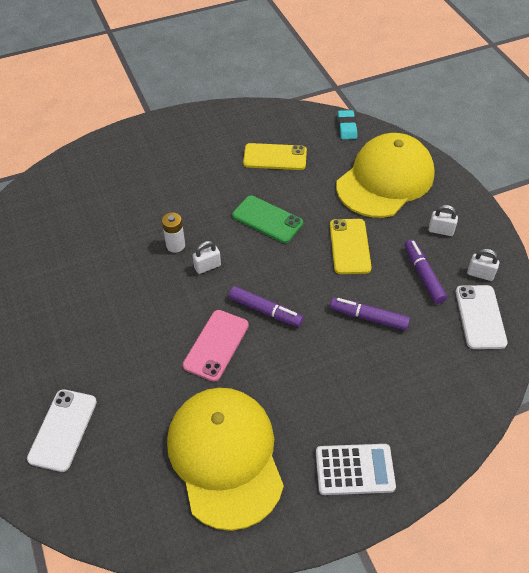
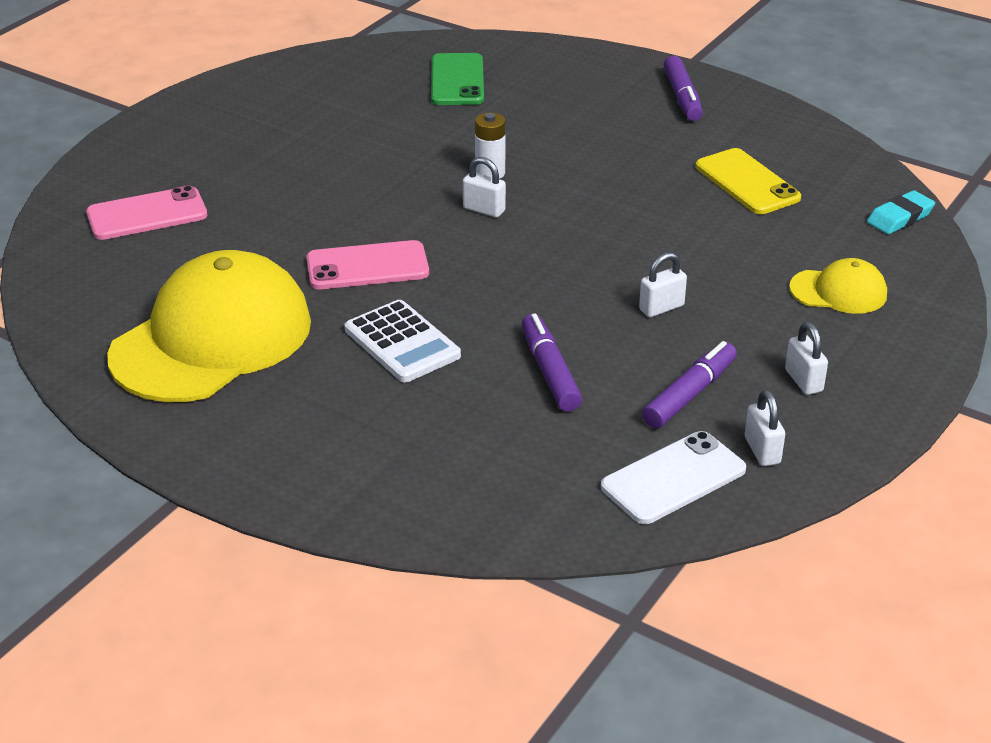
camera: 55 degrees right, 15 degrees down
white phone [27,389,97,472] -> pink phone [86,186,207,240]
purple marker [229,286,304,327] -> purple marker moved to [664,55,703,121]
green phone [232,196,303,243] -> green phone moved to [431,53,484,105]
white calculator [316,444,396,495] -> white calculator moved to [345,300,461,382]
yellow phone [330,219,372,274] -> white padlock [639,252,687,317]
yellow cap [336,133,435,218] -> yellow cap [789,258,887,314], size x0.46

